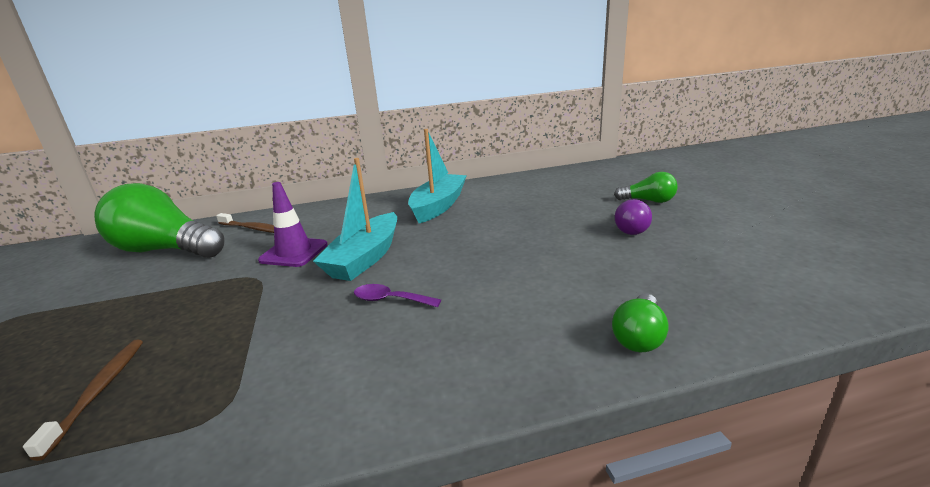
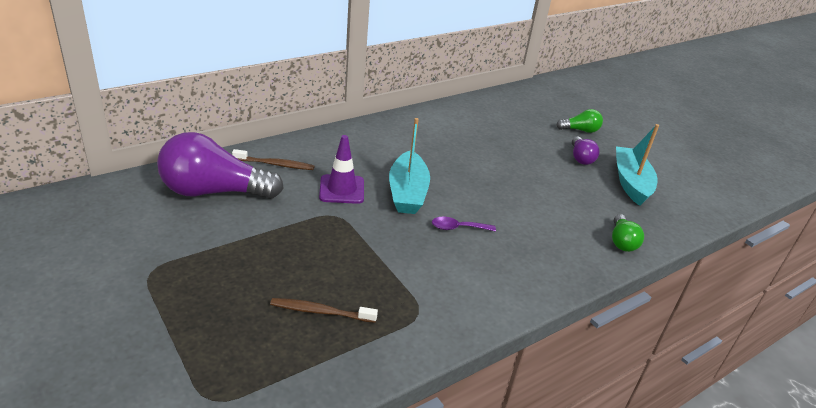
camera: 25 degrees left, 10 degrees up
brown toothbrush [23,340,143,461] -> brown toothbrush turned 60 degrees counterclockwise [270,298,378,323]
green light bulb [94,183,224,258] -> purple light bulb [157,132,284,199]
turquoise boat [408,129,467,223] -> turquoise boat moved to [616,124,659,206]

